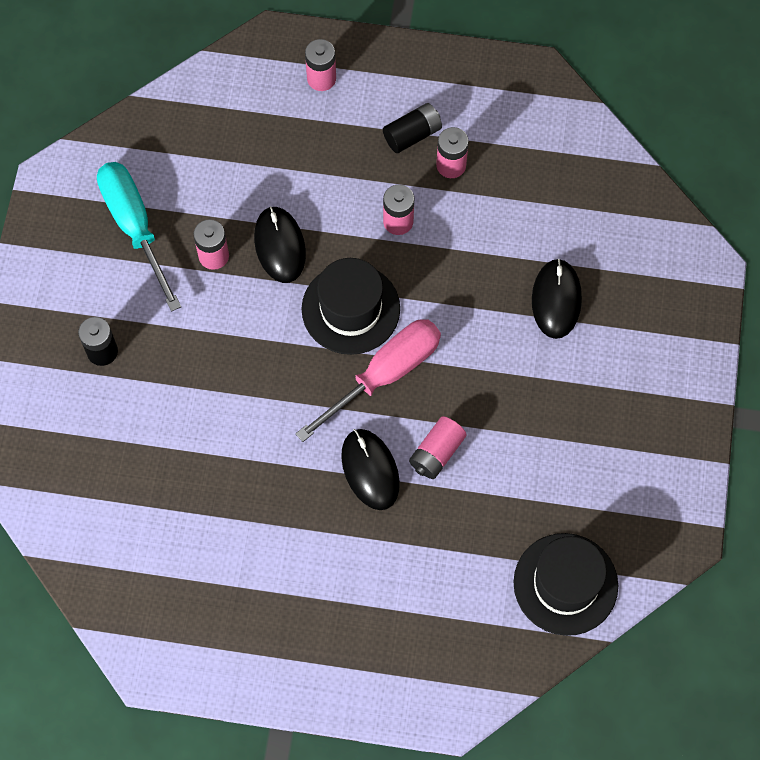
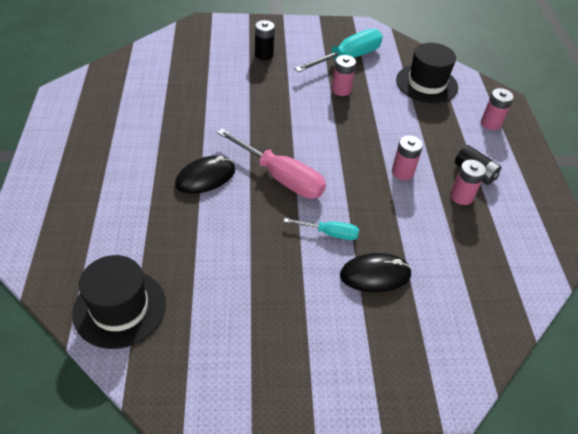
camera: 75 degrees right, 20 degrees down
black mouse [254,207,306,283] -> none
black hat [301,258,400,355] -> black hat moved to [396,43,458,103]
pink battery [409,416,467,479] -> none
none -> turquoise screwdriver [284,218,359,240]

